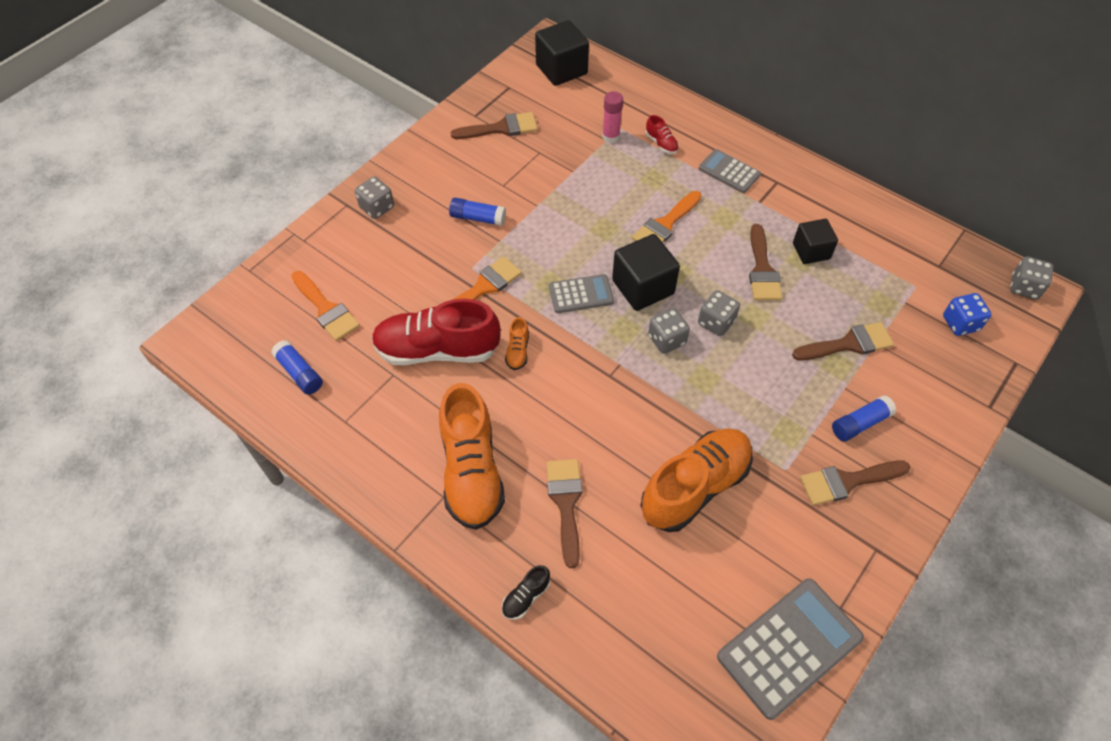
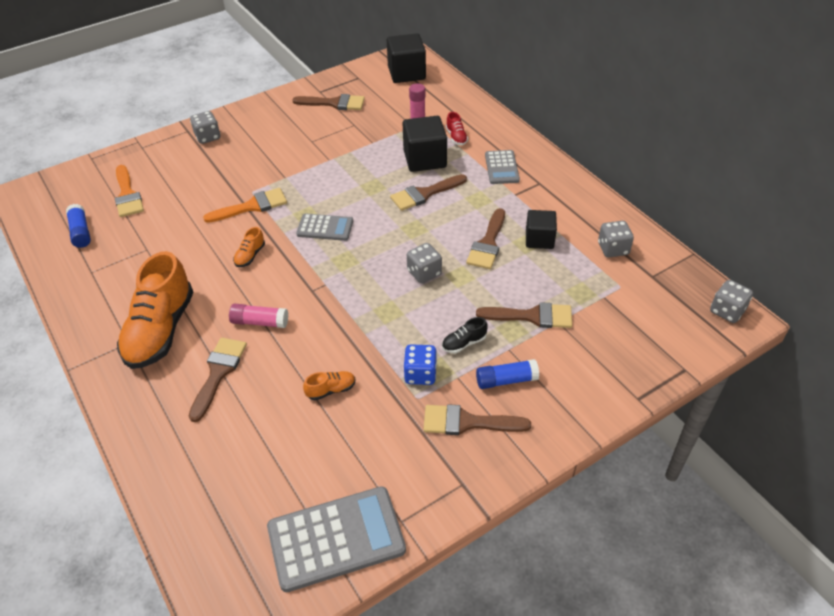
camera: 20 degrees right, 10 degrees down
red shoe [372,299,501,366] -> none
blue glue stick [449,198,506,226] -> none
black shoe [502,565,550,620] -> black shoe moved to [442,317,488,353]
black cube [612,234,680,311] -> black cube moved to [403,116,447,172]
orange brush [632,191,701,243] -> brown brush [390,174,467,211]
orange shoe [640,428,753,532] -> orange shoe [303,371,356,400], size x0.41
grey dice [648,308,690,354] -> grey dice moved to [598,221,634,257]
grey calculator [699,149,761,193] -> grey calculator turned 150 degrees counterclockwise [485,150,520,184]
blue dice [943,293,992,336] -> blue dice moved to [404,344,437,385]
none -> pink glue stick [229,304,288,328]

